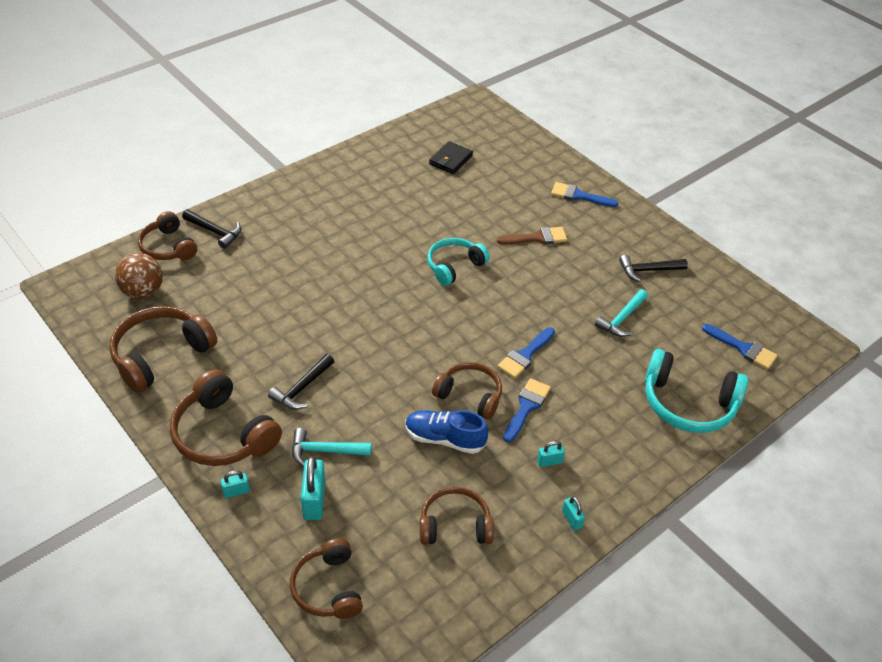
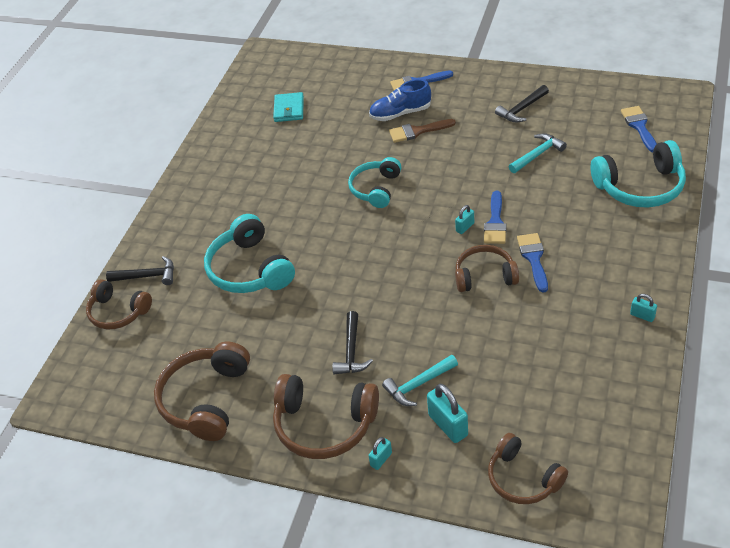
camera: 25 degrees left, 0 degrees up
brown ball [115,253,163,299] -> none
blue shoe [406,410,488,454] -> blue shoe moved to [369,79,431,121]
brown headphones [420,486,494,545] -> none
black wallet [429,141,473,174] -> turquoise wallet [273,92,304,122]
brown brush [497,227,567,244] -> brown brush turned 150 degrees counterclockwise [389,119,456,143]
turquoise padlock [537,441,565,467] -> turquoise padlock moved to [455,205,474,234]
turquoise hammer [595,289,648,337] -> turquoise hammer turned 135 degrees counterclockwise [508,133,567,173]
blue brush [702,324,778,369] -> blue brush turned 105 degrees counterclockwise [621,106,657,152]
none -> turquoise headphones [204,214,295,293]

